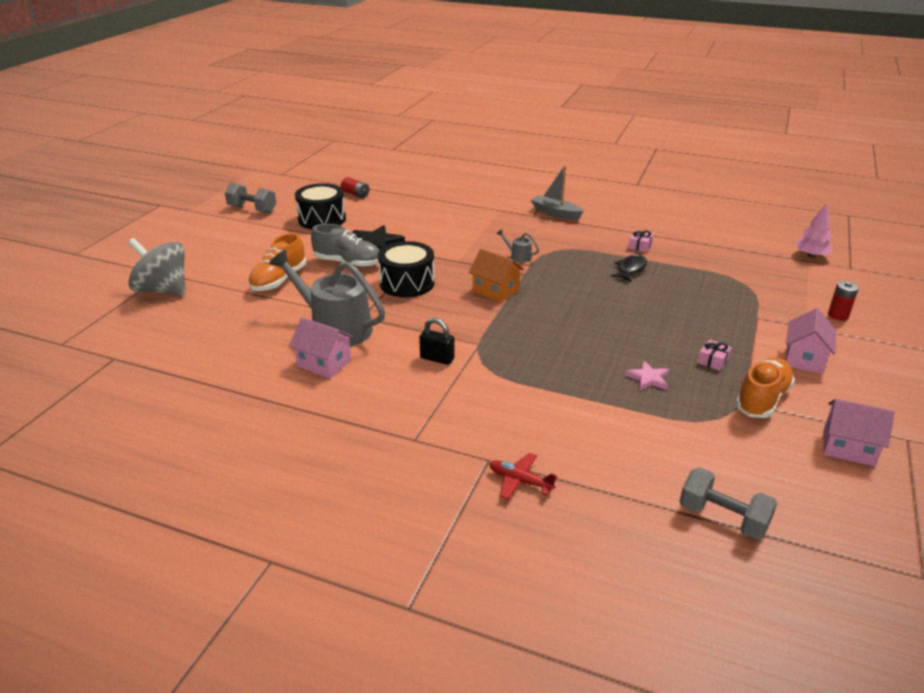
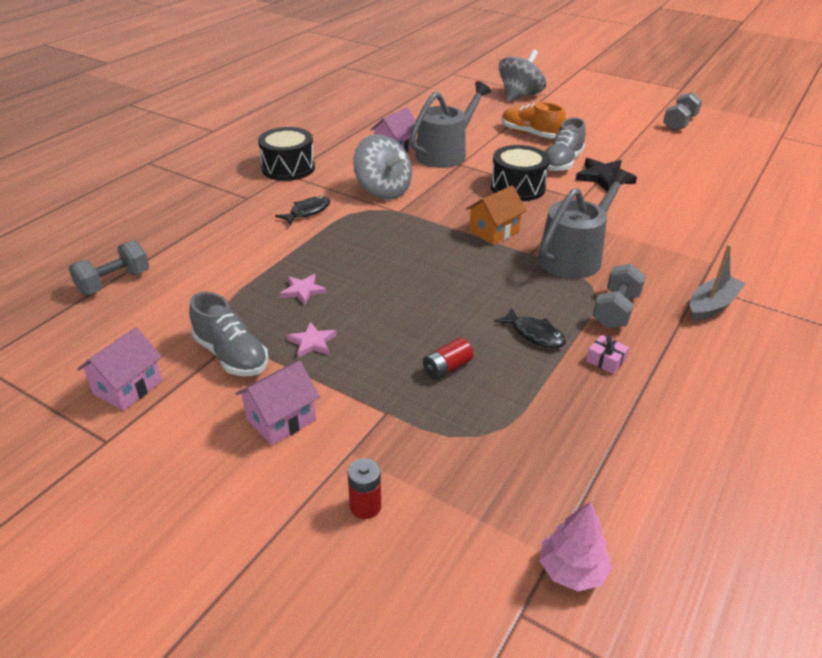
camera: 100 degrees right, 5 degrees up
black drum [295,183,346,230] -> black drum moved to [258,127,315,181]
red battery [341,177,370,198] -> red battery moved to [423,338,473,380]
black padlock [419,318,455,365] -> grey spinning top [353,134,412,200]
red plane [489,453,558,500] -> none
grey watering can [497,229,539,262] -> grey watering can [538,168,633,279], size x2.45
pink gift [697,339,732,371] -> pink star [287,322,336,358]
orange shoe [735,357,795,418] -> grey shoe [189,292,268,376]
pink house [785,308,836,374] -> pink house turned 75 degrees counterclockwise [236,361,320,445]
none -> black fish [275,196,330,226]
none -> grey dumbbell [593,264,646,329]

